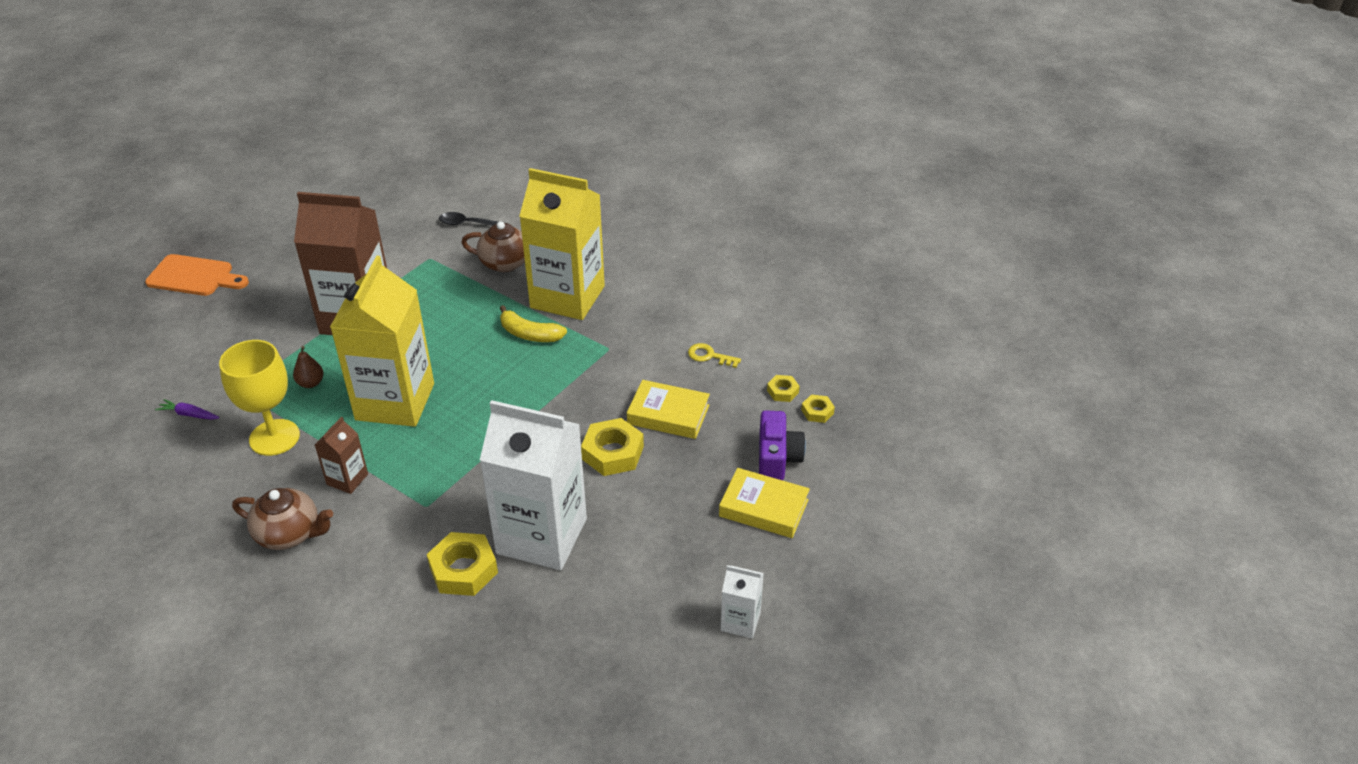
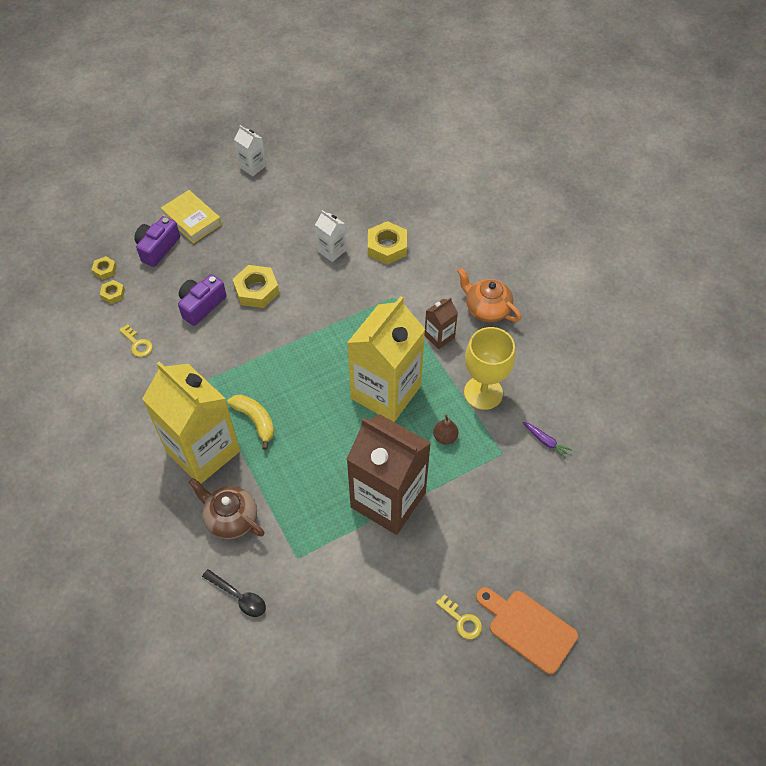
camera: 155 degrees left, 15 degrees up
brown teapot [232,488,333,550] -> orange teapot [457,267,521,323]
white carton [480,400,587,570] -> white carton [315,210,346,262], size x0.44
yellow book [627,380,710,439] -> purple camera [178,274,227,326]
none -> yellow key [436,594,482,639]

